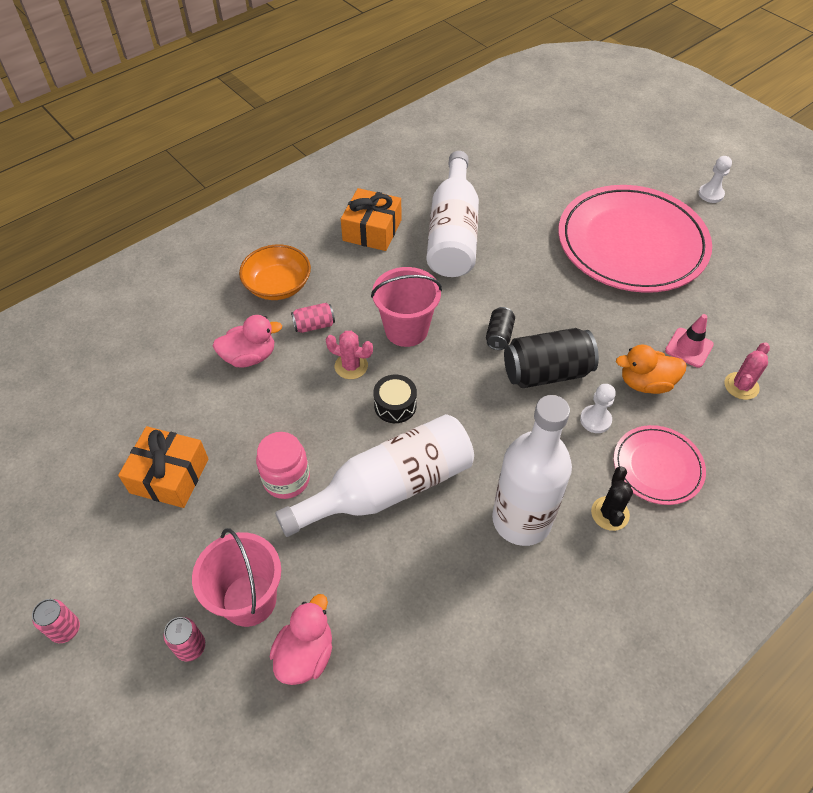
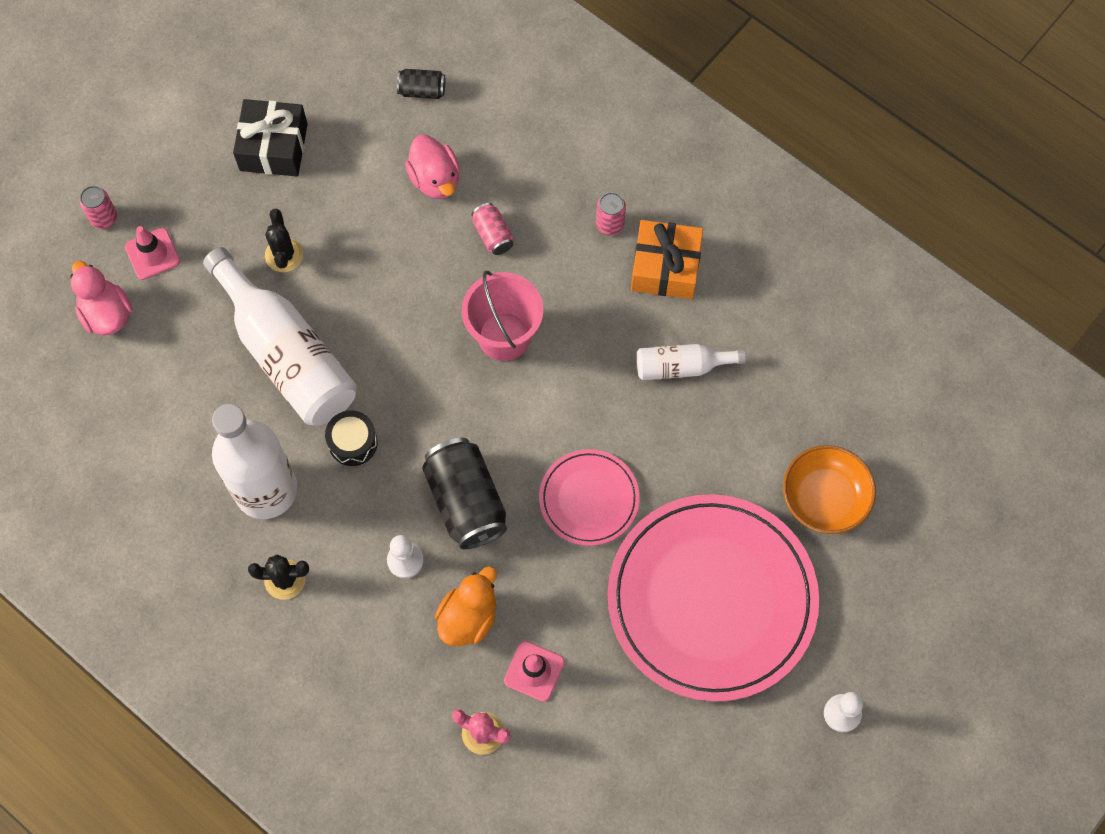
camera: 80 degrees right, 15 degrees up
pink can [32,599,80,643] -> pink can moved to [596,192,626,235]
orange gift [118,426,209,508] -> black gift [233,99,308,176]
pink bucket [192,528,281,627] -> pink traffic cone [125,226,180,280]
orange bowl [239,245,311,300] -> orange bowl moved to [783,445,876,534]
pink jar [256,432,310,499] -> black cactus [265,209,303,272]
pink duck [270,594,332,685] -> pink duck turned 135 degrees counterclockwise [70,261,132,335]
pink cactus [326,331,373,379] -> none
black drum [373,375,417,423] -> black drum moved to [325,410,378,466]
white bottle [427,151,479,277] -> white bottle [637,344,746,380], size x0.51
black can [486,307,515,350] -> black can moved to [397,69,445,99]
pink plate [614,425,706,505] -> pink plate moved to [539,449,640,546]
orange duck [616,345,686,394] -> orange duck turned 45 degrees clockwise [435,566,497,646]

